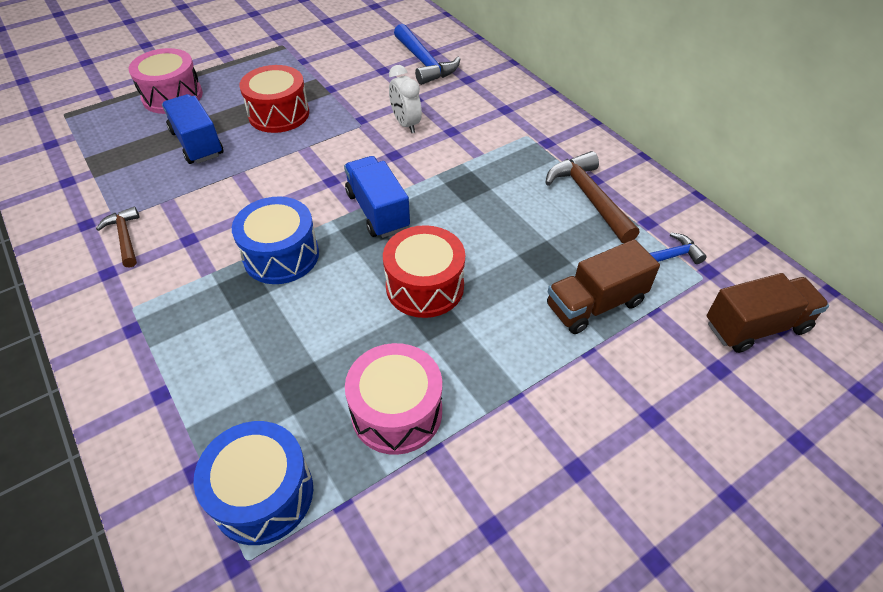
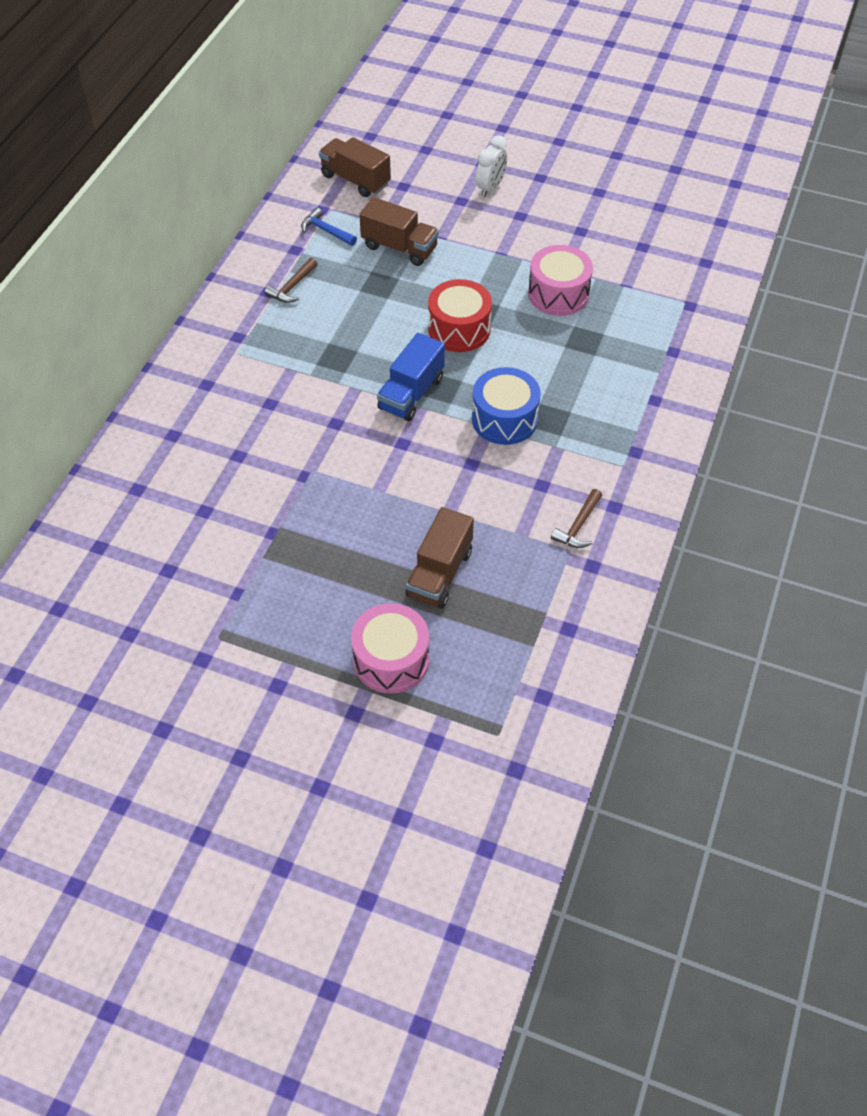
camera: 125 degrees left, 5 degrees up
blue truck [162,94,224,164] -> brown truck [405,507,474,608]
blue drum [193,421,313,545] -> none
red drum [239,65,309,133] -> none
white clock [389,65,422,133] -> white clock moved to [476,135,507,197]
blue hammer [394,24,460,85] -> none
brown hammer [545,151,639,243] -> brown hammer [265,258,317,303], size x0.61

